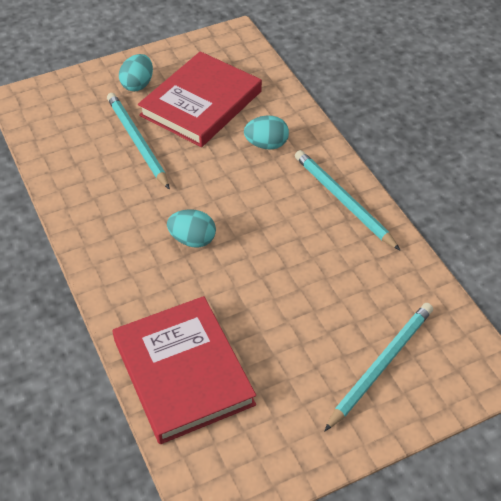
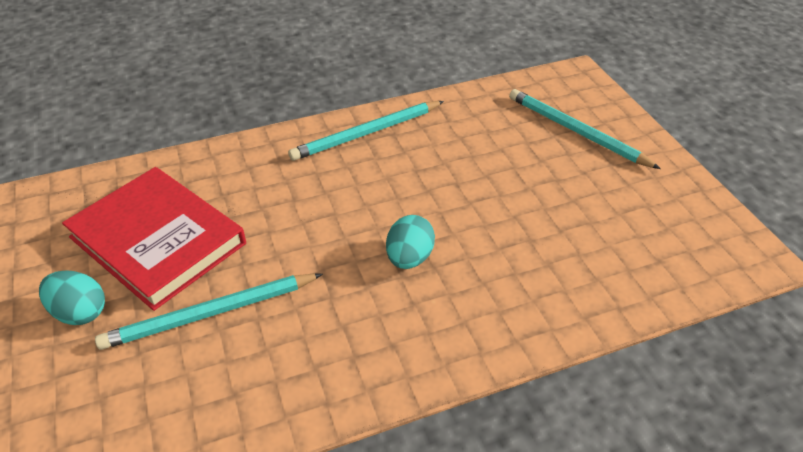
camera: 85 degrees left, 5 degrees down
red book [113,296,256,444] -> none
turquoise egg [244,115,289,150] -> none

